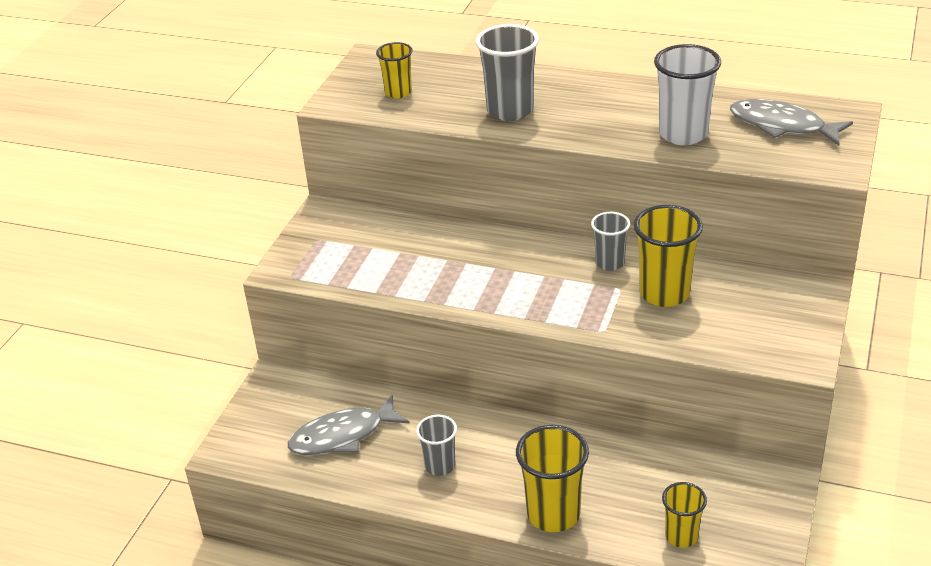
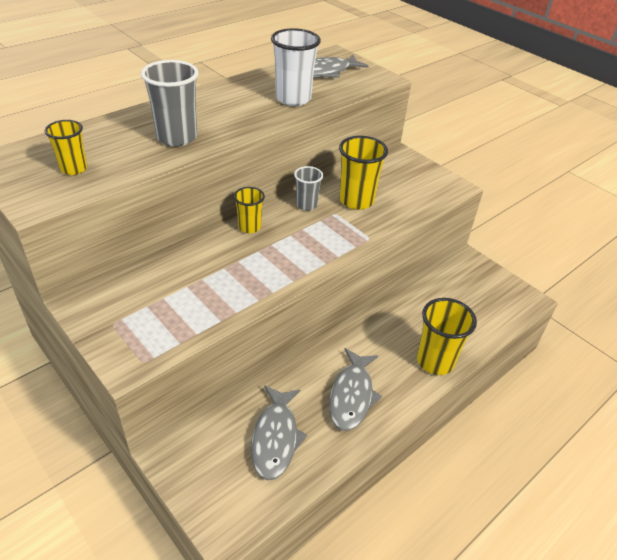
camera: 65 degrees left, 5 degrees up
grey cup [416,415,457,476] -> grey fish [329,348,382,431]
yellow cup [662,482,707,548] -> yellow cup moved to [234,187,265,233]

